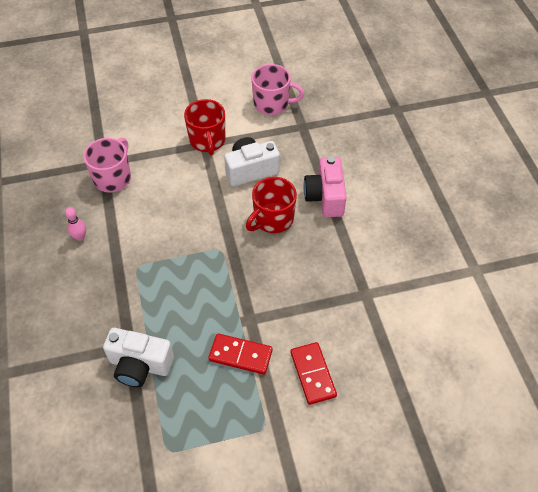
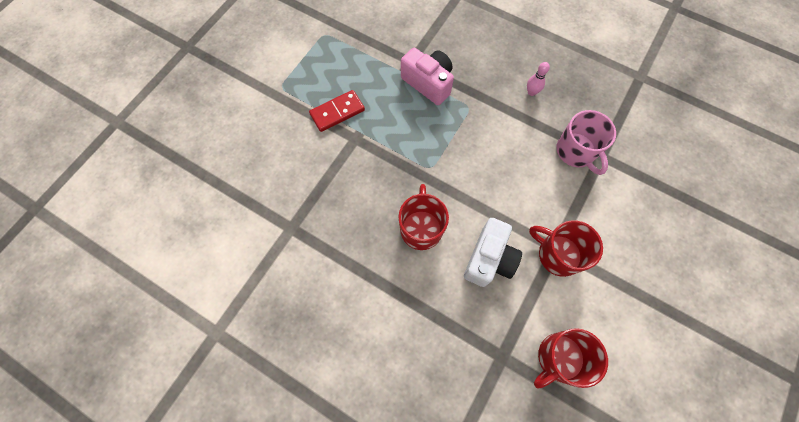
camera: 135 degrees right, 15 degrees up
white camera [103,328,174,387] -> none
pink mug [251,64,304,115] -> red mug [534,328,608,389]
red domino [291,342,337,405] -> none
pink camera [303,156,347,217] -> pink camera moved to [401,48,454,105]

